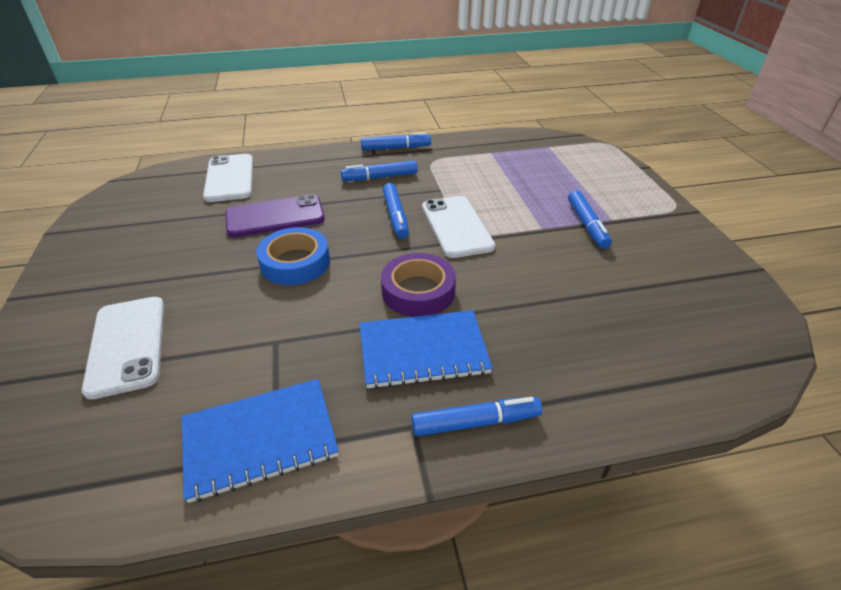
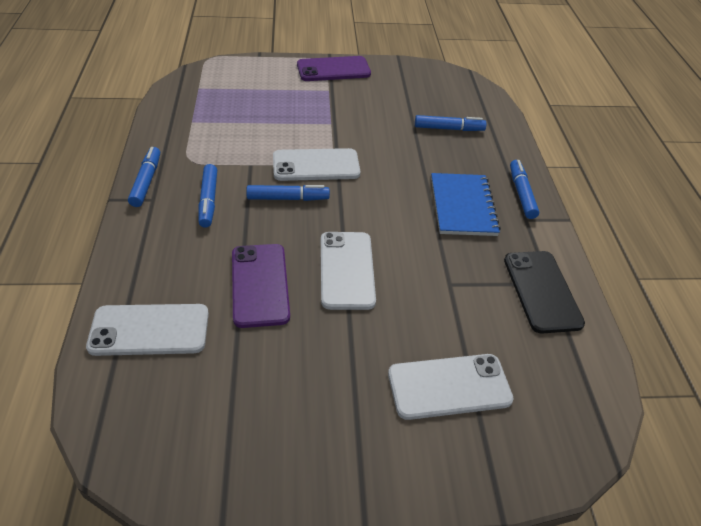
camera: 85 degrees left, 5 degrees up
blue notebook [182,379,339,503] -> black phone [504,251,585,333]
blue tape [256,227,330,285] -> white phone [321,232,376,310]
purple tape [381,253,456,317] -> none
blue marker [568,190,612,249] -> blue marker moved to [415,115,487,131]
none -> purple phone [297,56,371,81]

